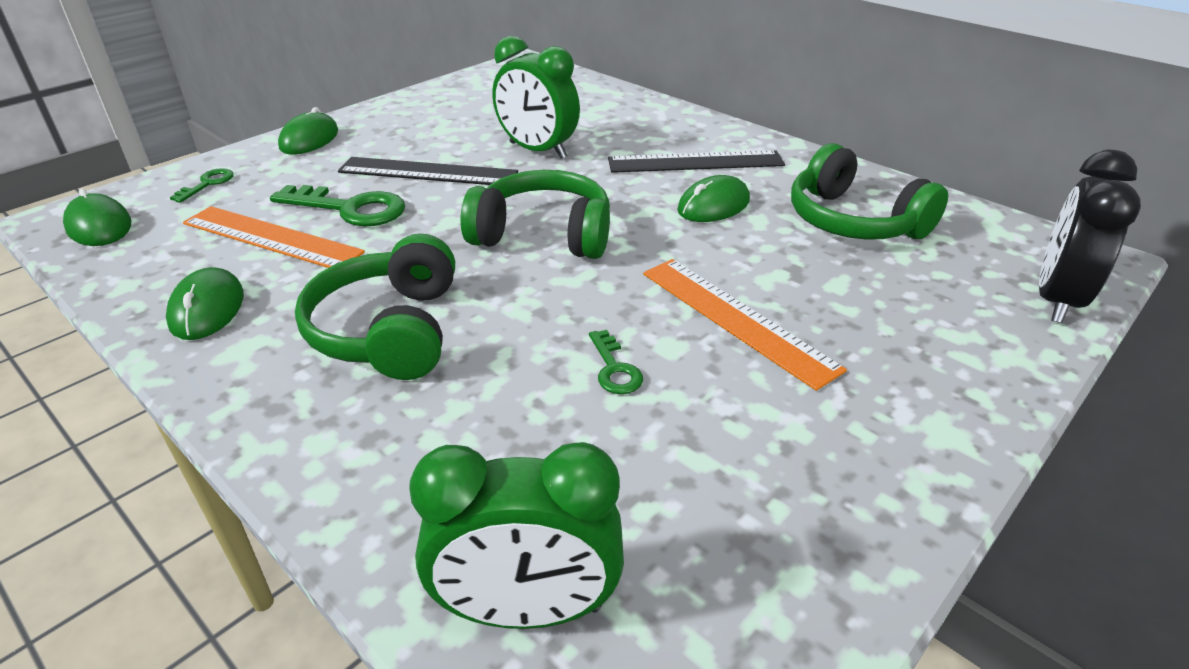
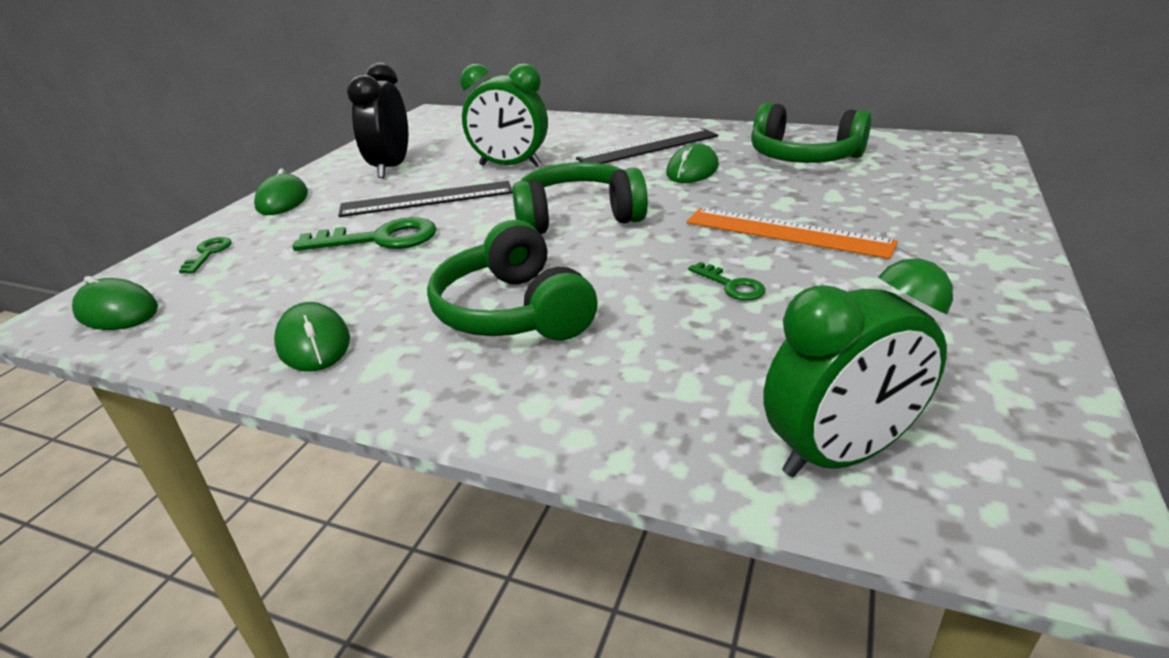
camera: 20 degrees left, 5 degrees down
orange ruler [183,206,365,268] -> none
black clock [1039,150,1141,323] -> black clock moved to [347,62,408,178]

